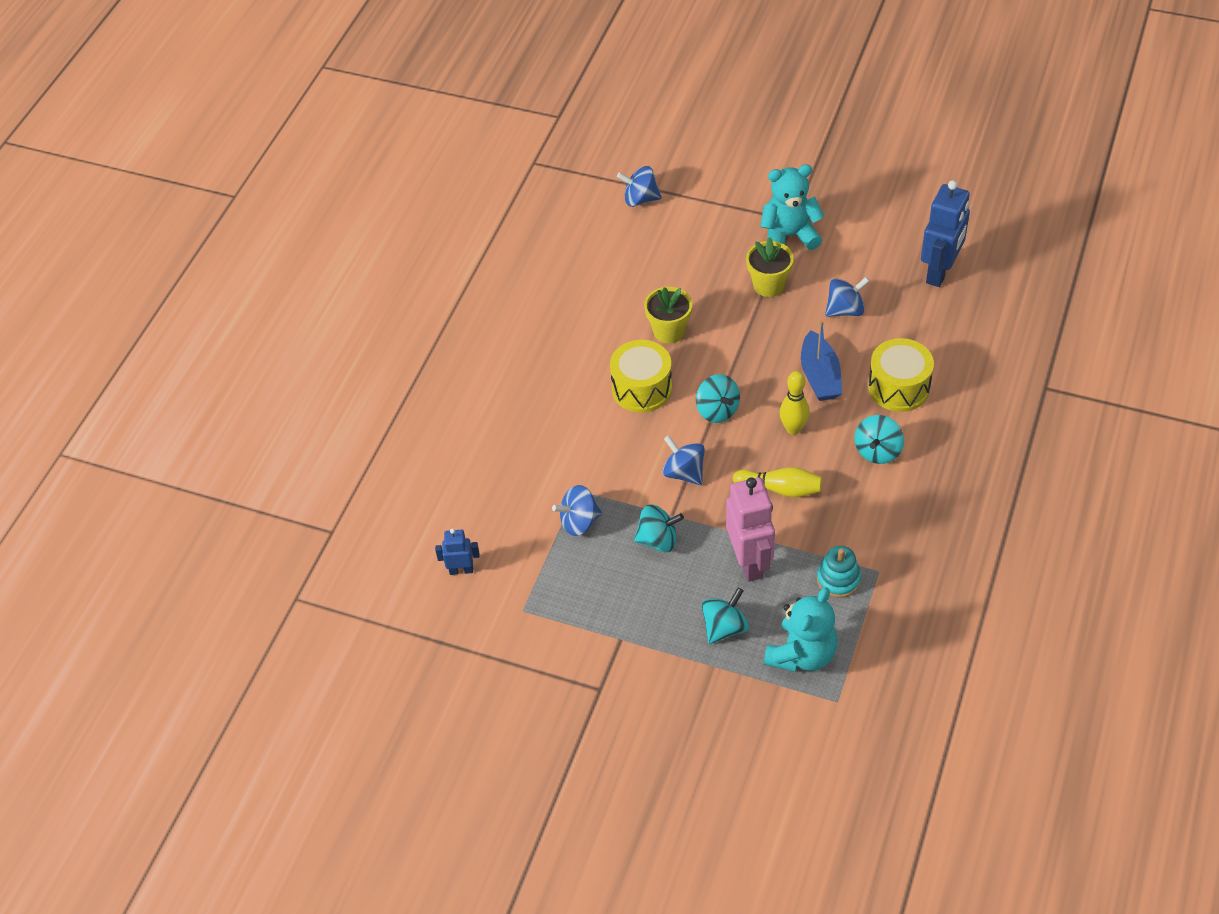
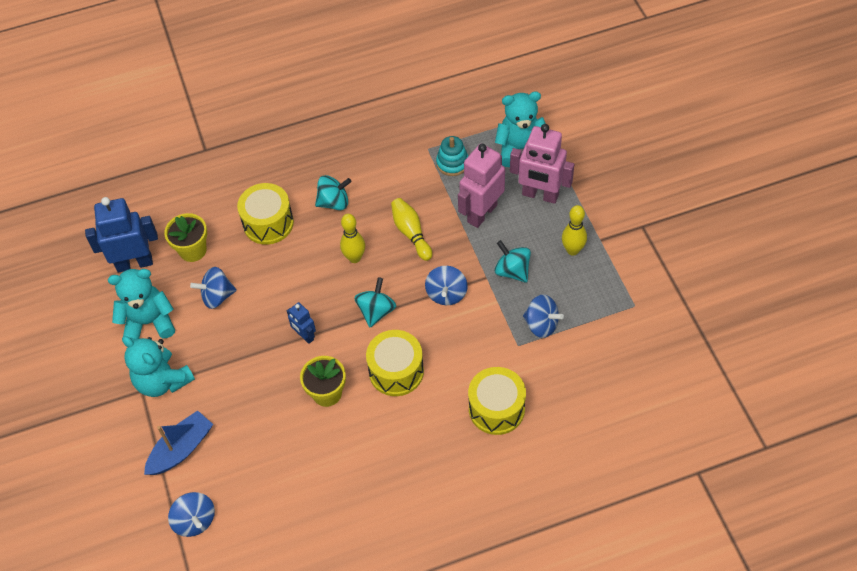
camera: 130 degrees left, 5 degrees up
blue robot [435,528,480,575] -> blue robot moved to [287,302,316,344]
turquoise spinning top [701,588,749,644] -> pink robot [510,124,574,204]
yellow flower pot [746,237,794,297] -> yellow flower pot moved to [164,213,207,262]
blue boat [801,320,842,401] -> blue boat moved to [144,410,213,475]
blue spinning top [825,277,869,317] -> blue spinning top turned 45 degrees counterclockwise [190,267,237,309]
none -> turquoise teddy bear [108,269,175,341]
none -> yellow drum [468,367,526,435]
none -> yellow bowling pin [562,205,587,256]

